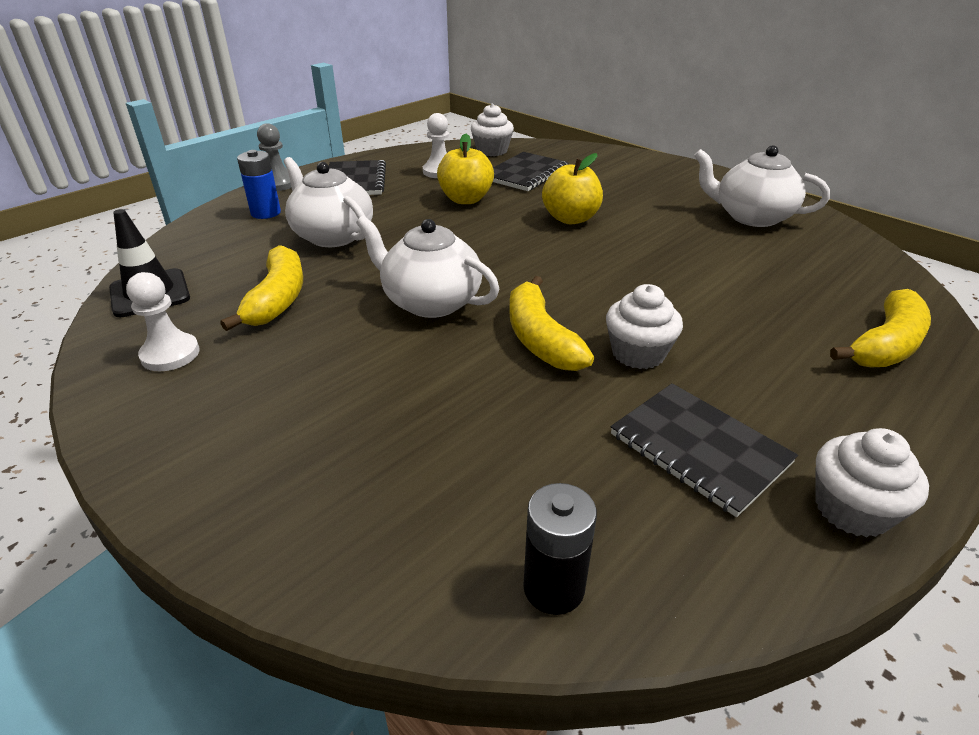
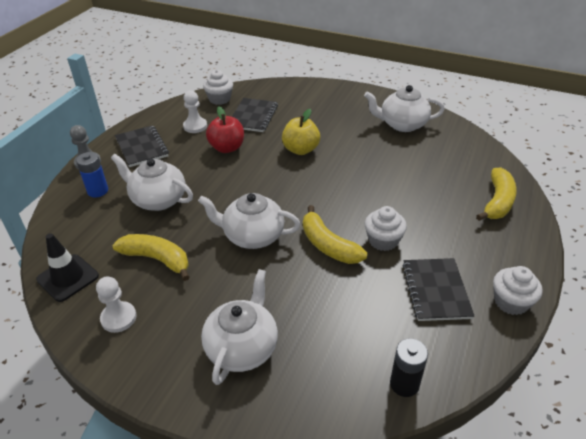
camera: 20 degrees left, 5 degrees up
yellow banana [220,245,303,331] -> yellow banana turned 45 degrees counterclockwise [112,234,190,281]
yellow apple [437,133,494,204] -> red apple [206,106,244,153]
black notebook [611,383,798,517] -> black notebook turned 60 degrees clockwise [402,258,474,321]
none -> white teapot [201,269,278,385]

